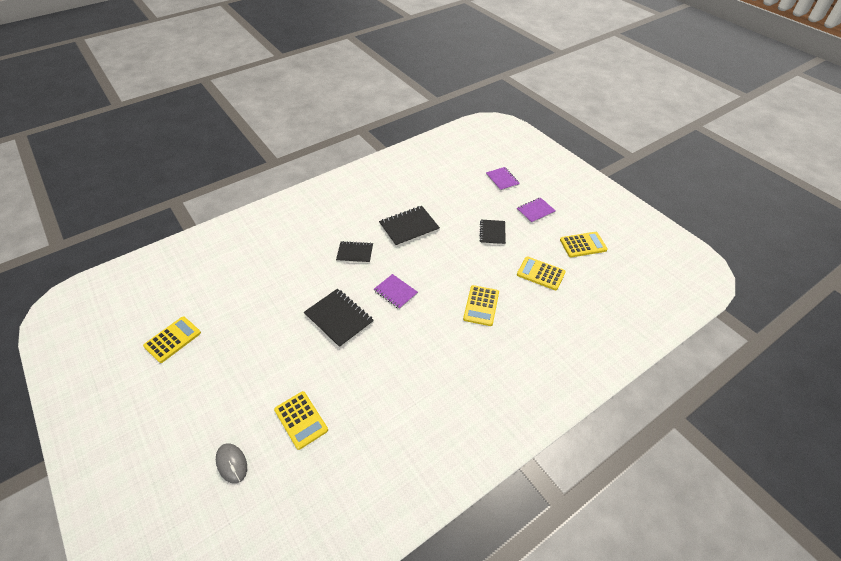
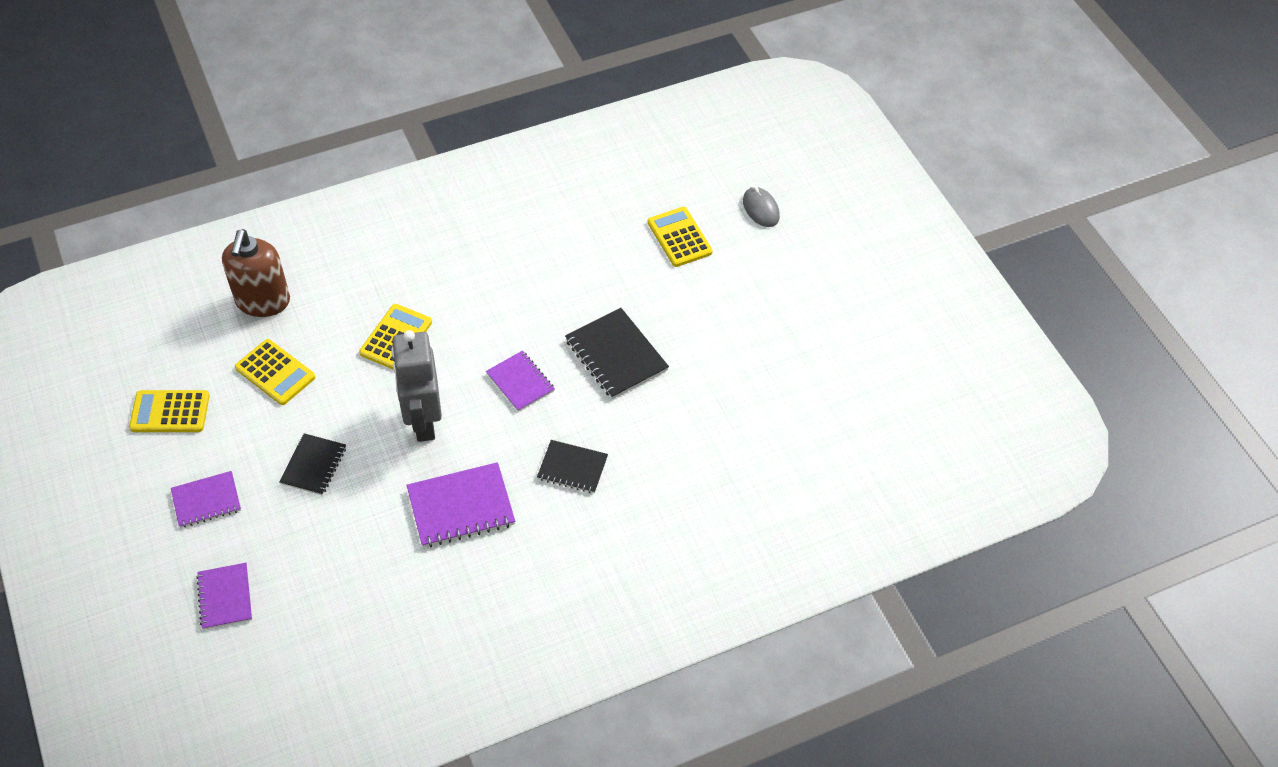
camera: 170 degrees left, 5 degrees up
yellow calculator [143,316,201,363] -> none
black notebook [379,206,440,247] -> purple notebook [407,462,515,548]
none -> brown soap dispenser [222,229,290,317]
none -> grey robot [391,330,442,442]

